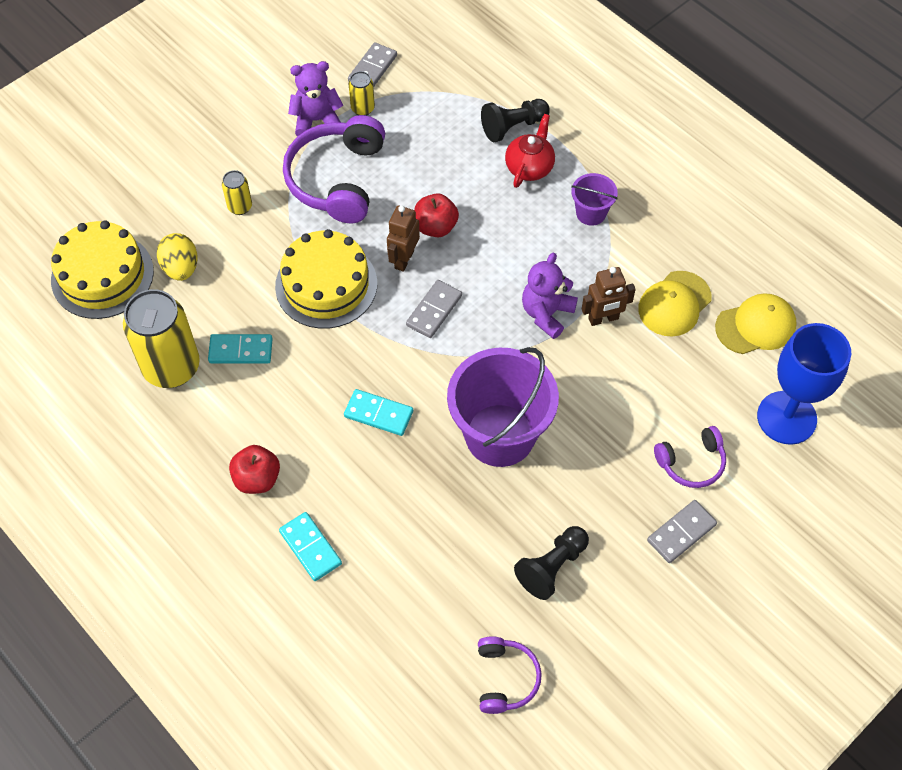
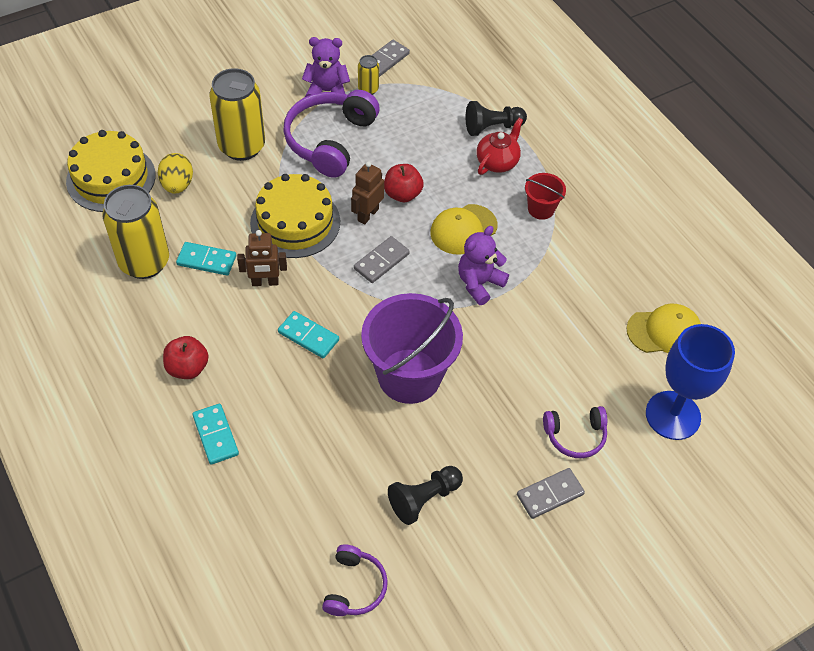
camera: 10 degrees right, 5 degrees down
yellow can [222,170,252,215] -> yellow can [209,68,265,161], size x2.17
purple bucket [571,173,618,226] -> red bucket [525,173,566,220]
brown robot [582,267,636,326] -> brown robot moved to [237,230,287,286]
yellow cap [638,271,712,336] -> yellow cap moved to [430,204,497,255]

